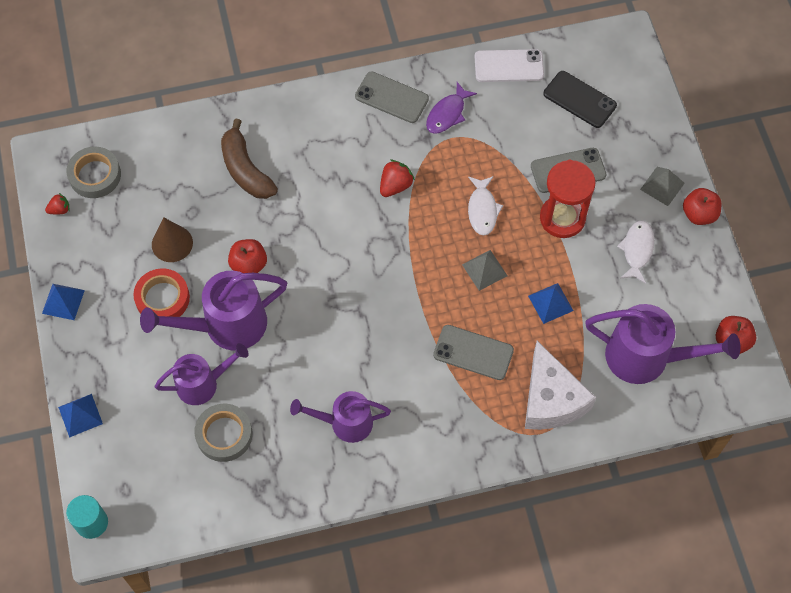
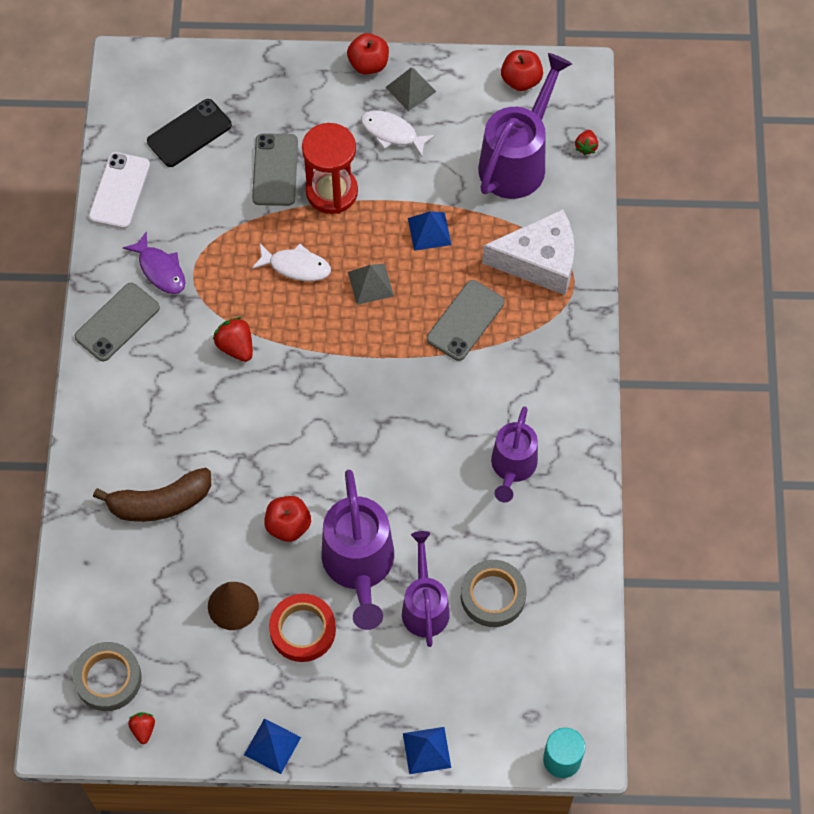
camera: 75 degrees left, 0 degrees up
grey pyramid [640,167,685,206] -> grey pyramid moved to [385,68,437,111]
none -> red strawberry [575,130,598,156]

